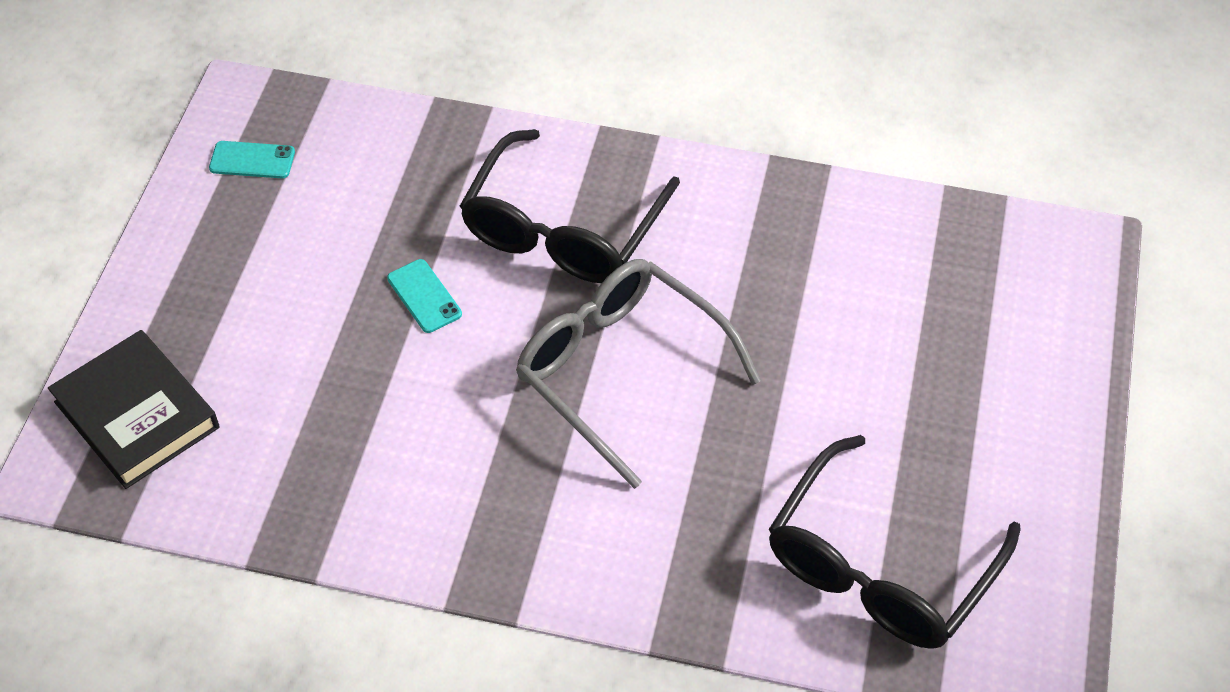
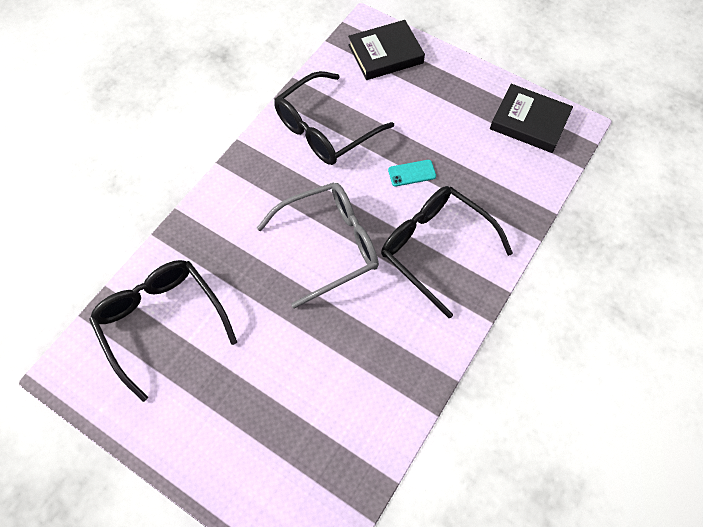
camera: 110 degrees right, 10 degrees up
turquoise phone [209,141,295,178] -> black book [490,84,573,153]
none -> black glasses [274,71,394,165]

